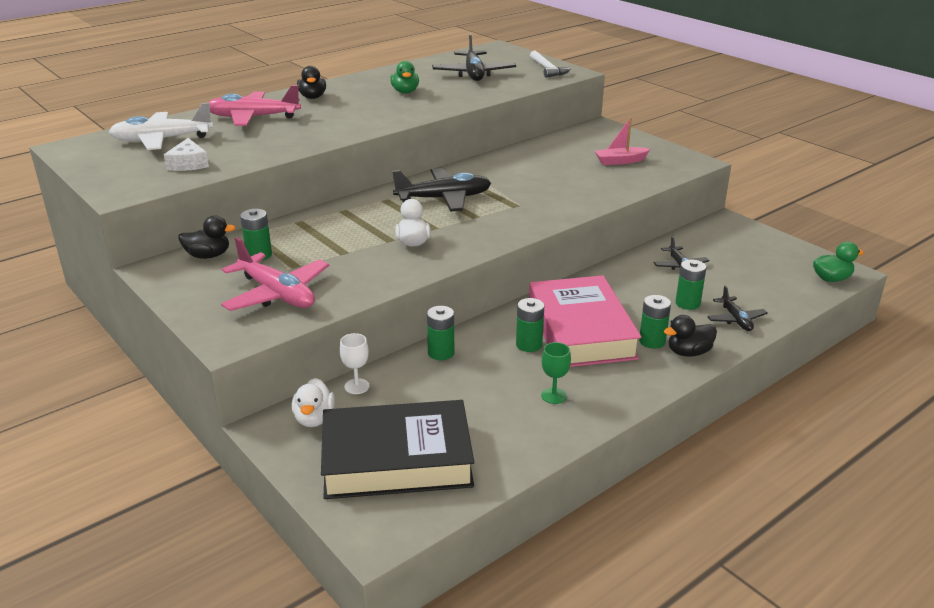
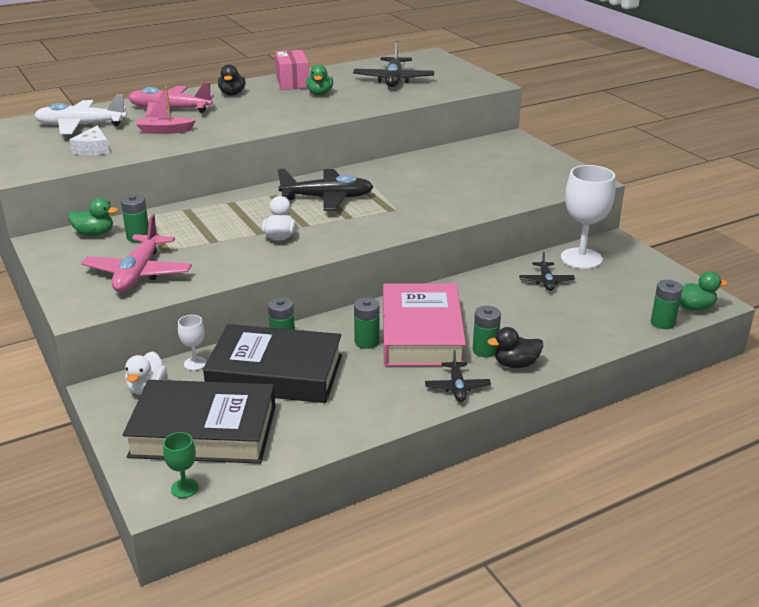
camera: 10 degrees right, 0 degrees up
black duck [178,215,236,259] -> green duck [68,198,118,236]
pink plane [221,237,329,311] -> pink plane turned 45 degrees clockwise [81,215,192,292]
white hammer [530,51,571,78] -> none
green goblet [541,342,571,404] -> green goblet moved to [163,432,199,498]
pink boat [595,117,650,165] -> pink boat moved to [136,86,196,134]
green battery [676,259,706,310] -> green battery moved to [651,280,683,329]
black plane [707,286,768,331] -> black plane moved to [425,350,491,402]
none -> black book [203,324,342,403]
none -> pink box [275,50,309,90]
none -> white goblet [561,165,615,269]

